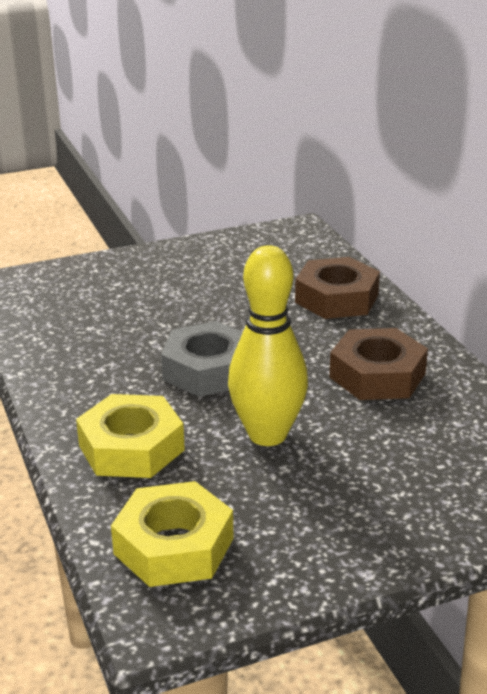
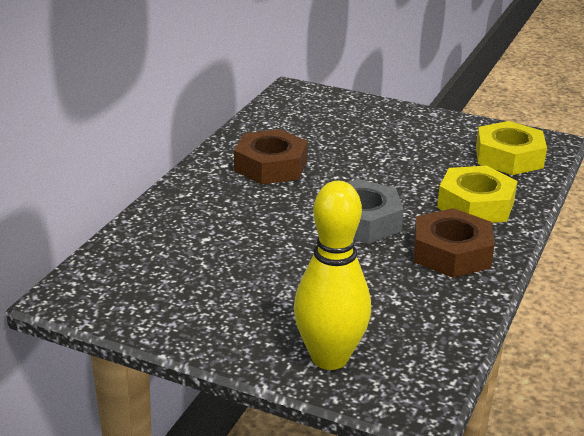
camera: 135 degrees left, 0 degrees up
yellow bowling pin [228,245,308,446] -> yellow bowling pin moved to [294,181,371,370]
brown nut [295,257,380,319] -> brown nut moved to [414,208,494,278]

